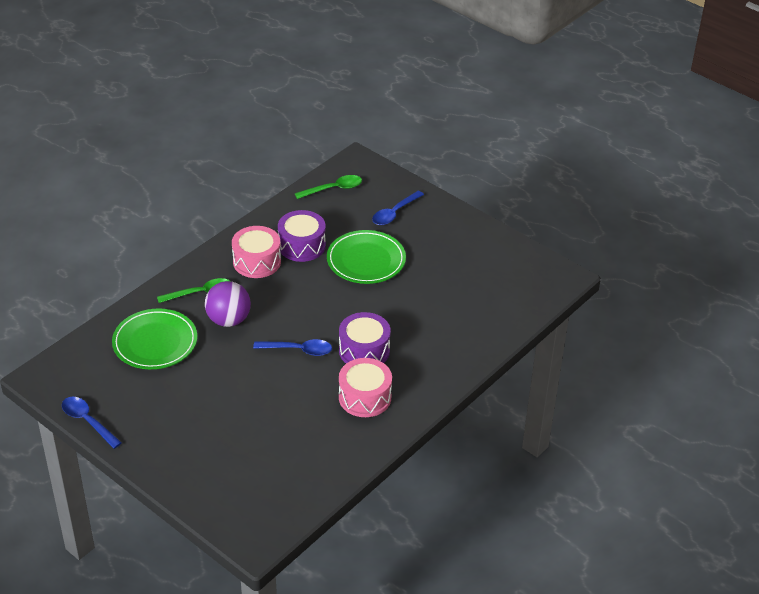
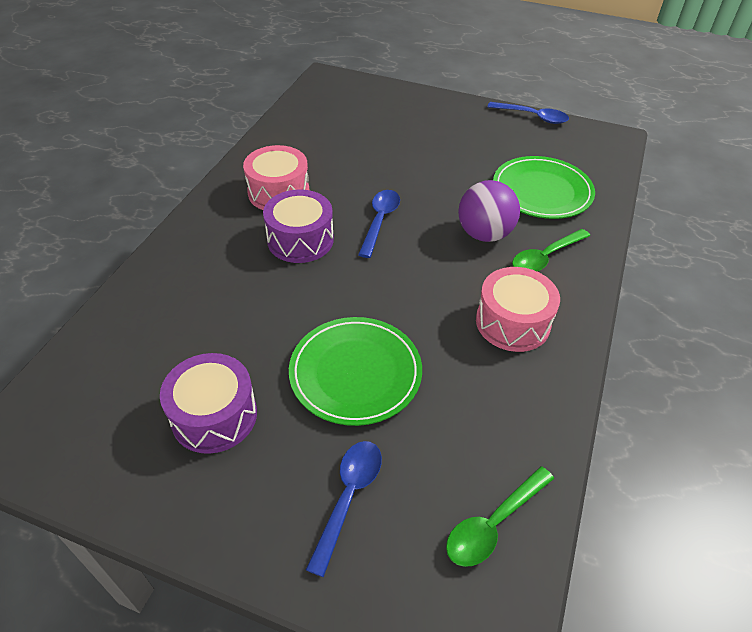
camera: 160 degrees right, 5 degrees up
blue spoon [253,339,332,356] -> blue spoon turned 120 degrees clockwise [358,190,400,258]
purple drum [278,210,326,262] -> purple drum moved to [160,353,257,454]

